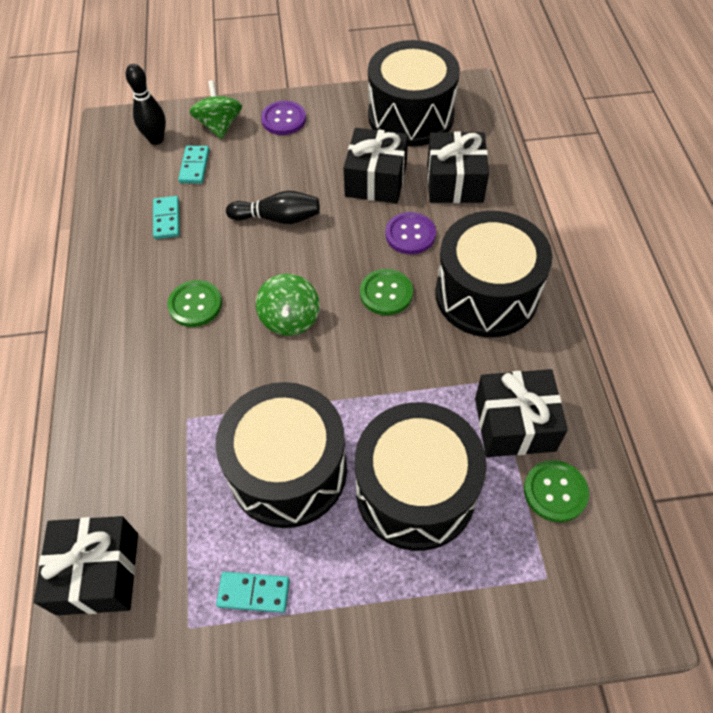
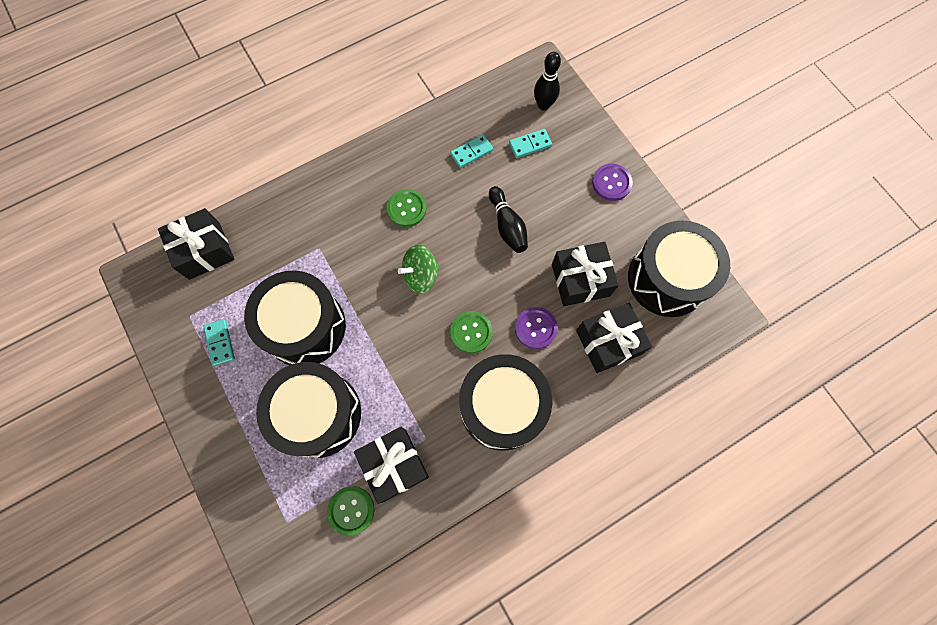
camera: 65 degrees right, 15 degrees up
green spinning top [189,80,242,139] -> none

